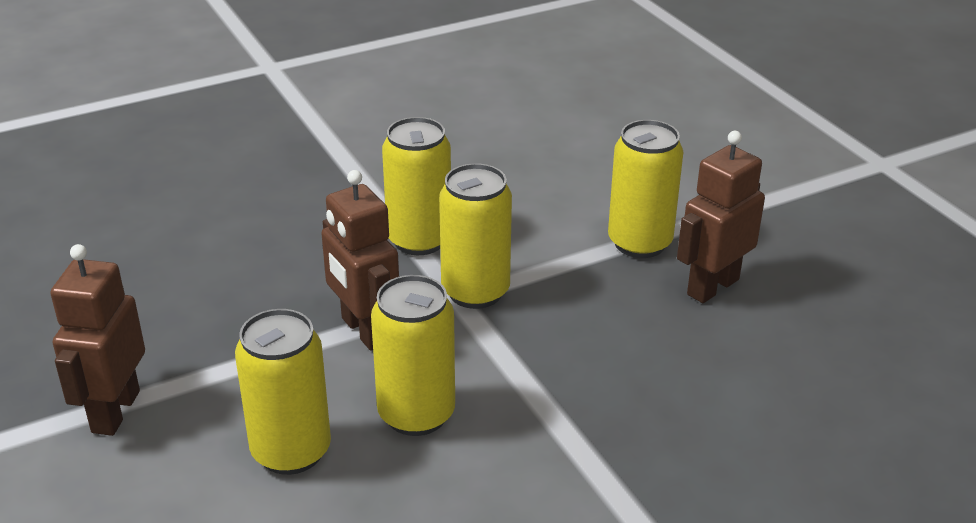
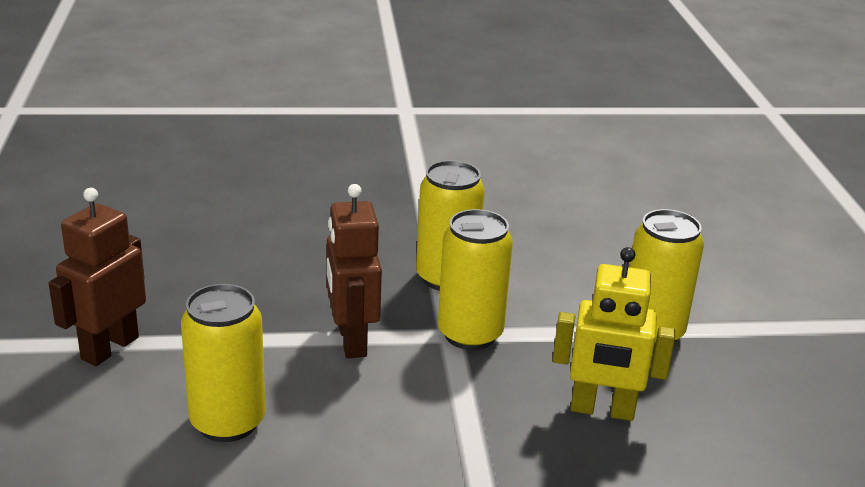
camera: 20 degrees right, 5 degrees down
yellow can [371,275,455,436] -> none
brown robot [677,131,765,303] -> none
none -> yellow robot [553,247,675,421]

